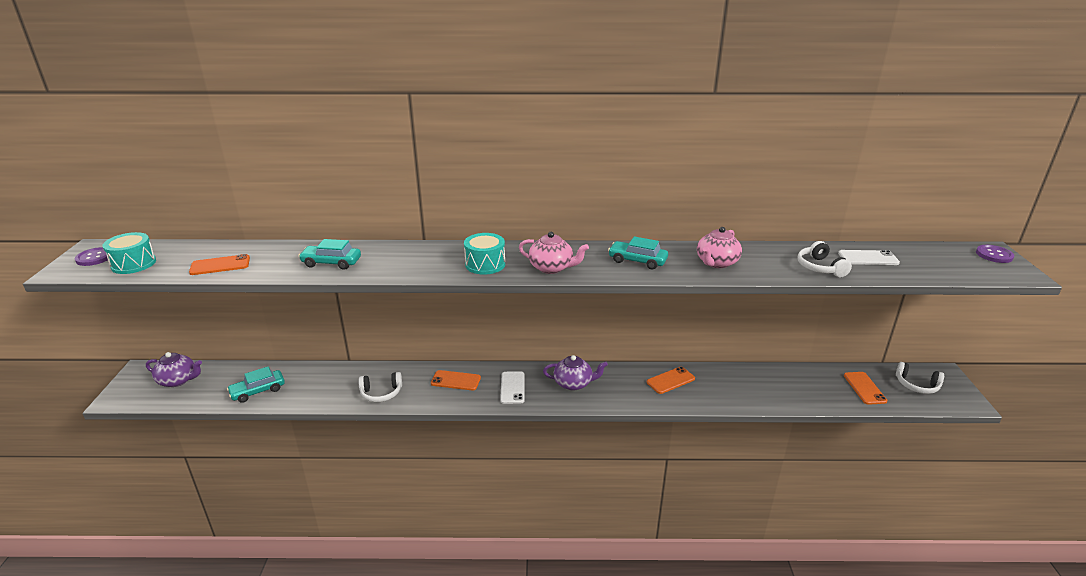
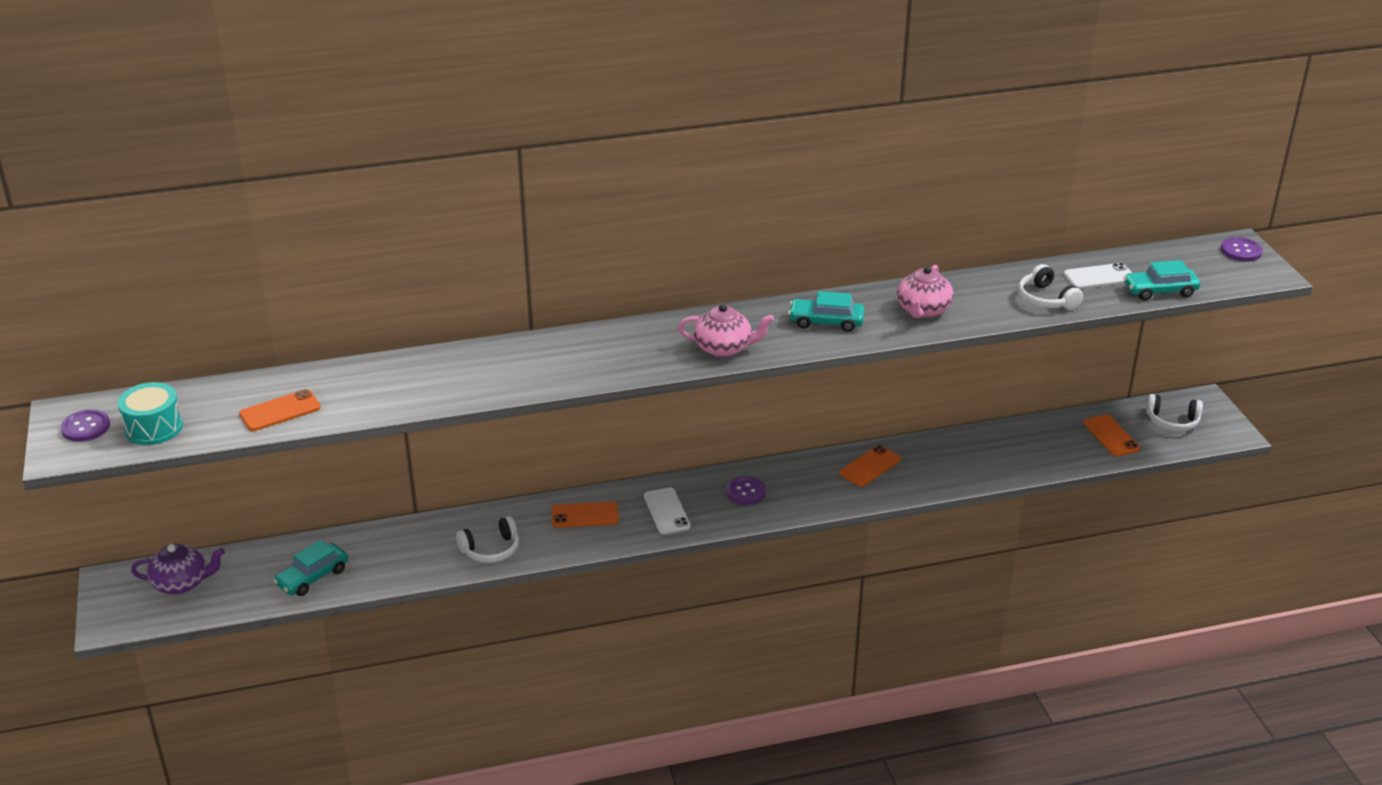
camera: 15 degrees left, 5 degrees up
turquoise car [299,239,361,270] -> turquoise car moved to [1123,260,1200,300]
turquoise drum [464,233,505,275] -> none
purple teapot [543,355,608,391] -> purple button [726,476,766,505]

